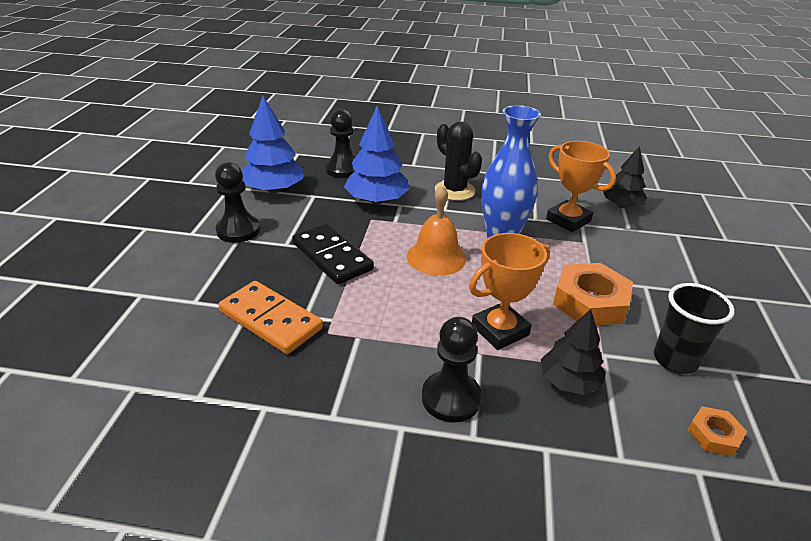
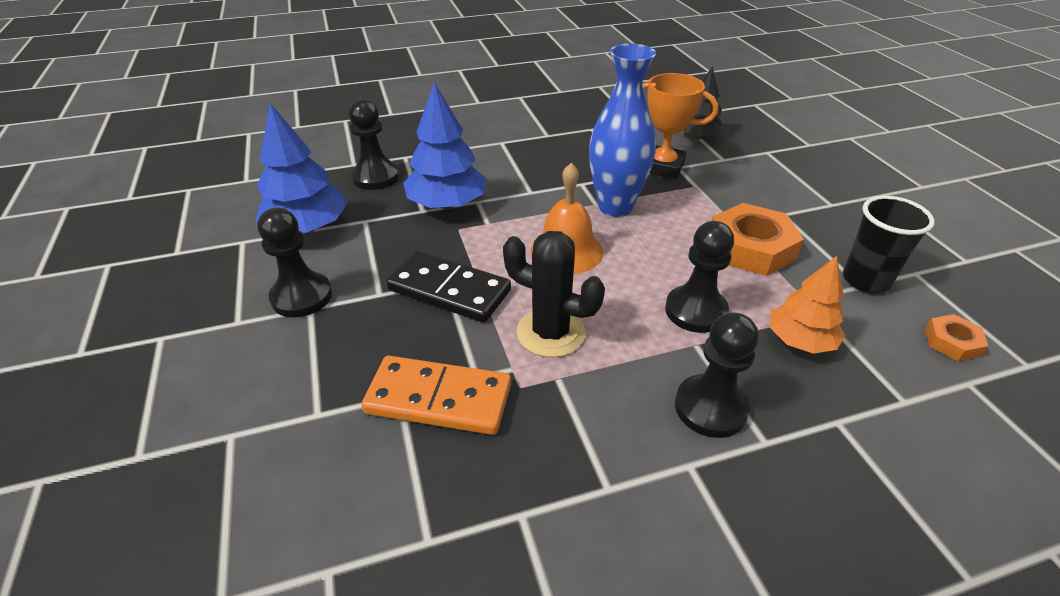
camera: 25 degrees left, 5 degrees up
black cactus [435,121,482,201] -> black cactus moved to [503,231,605,357]
orange trophy [469,233,550,350] -> black pawn [665,221,734,333]
black tree [541,309,606,395] -> orange tree [770,256,845,354]

